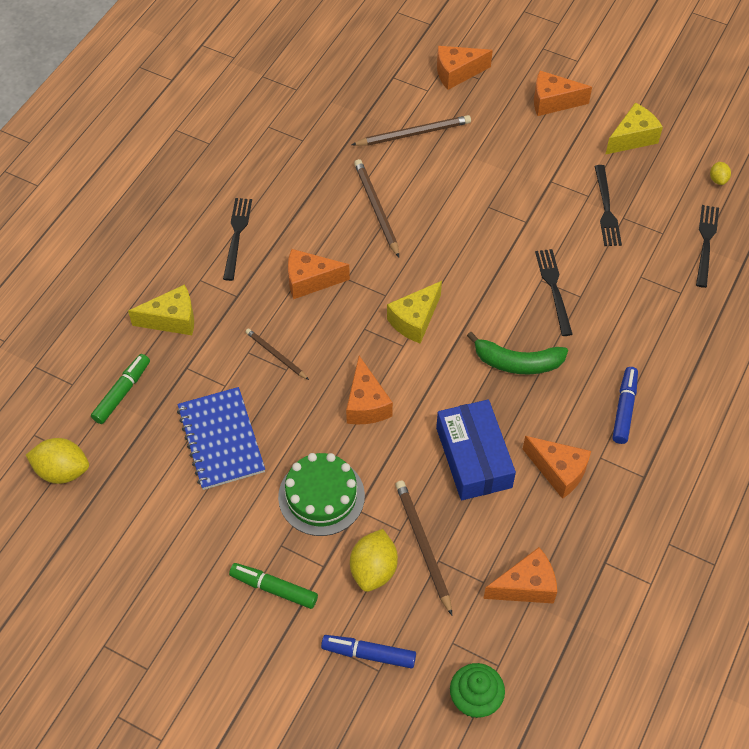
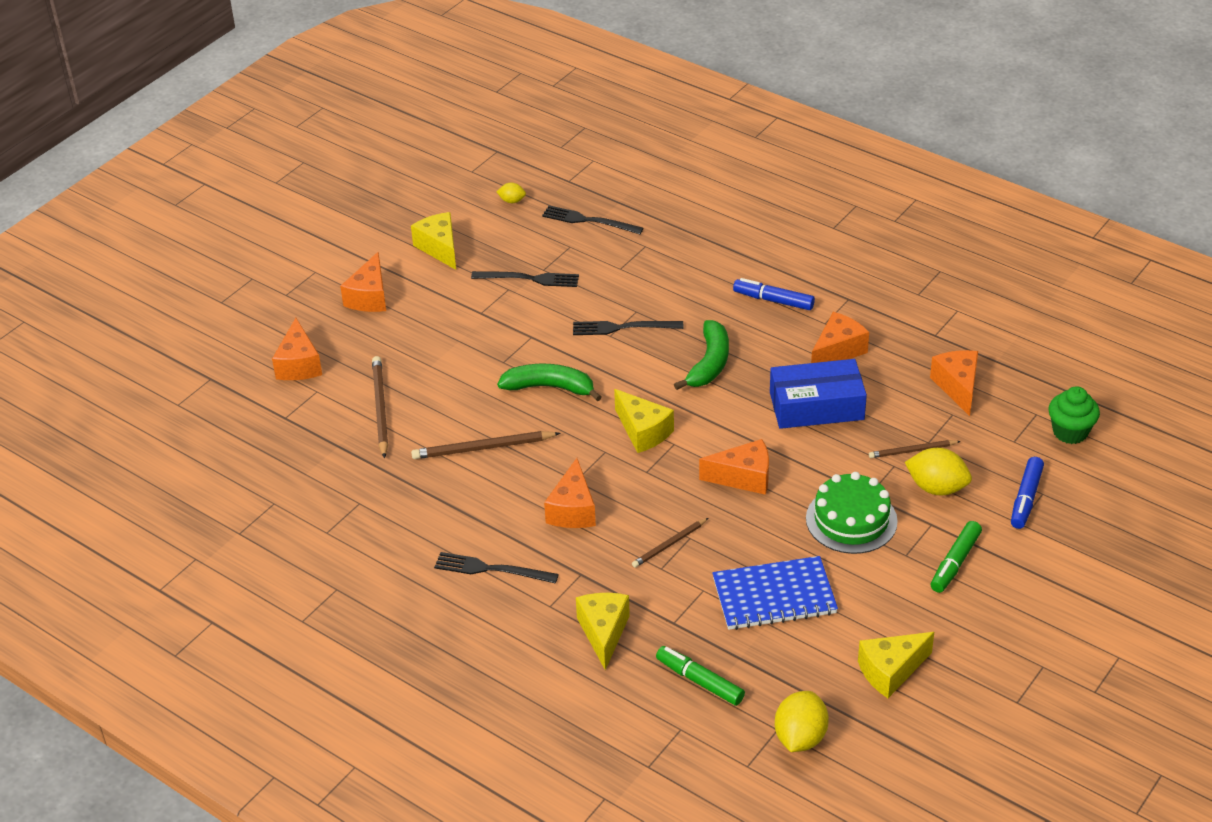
camera: 80 degrees left, 15 degrees down
brown pencil [395,480,452,615] -> brown pencil [869,440,961,458], size x0.62
none -> green banana [497,364,602,402]
none -> yellow cheese [858,632,934,698]

